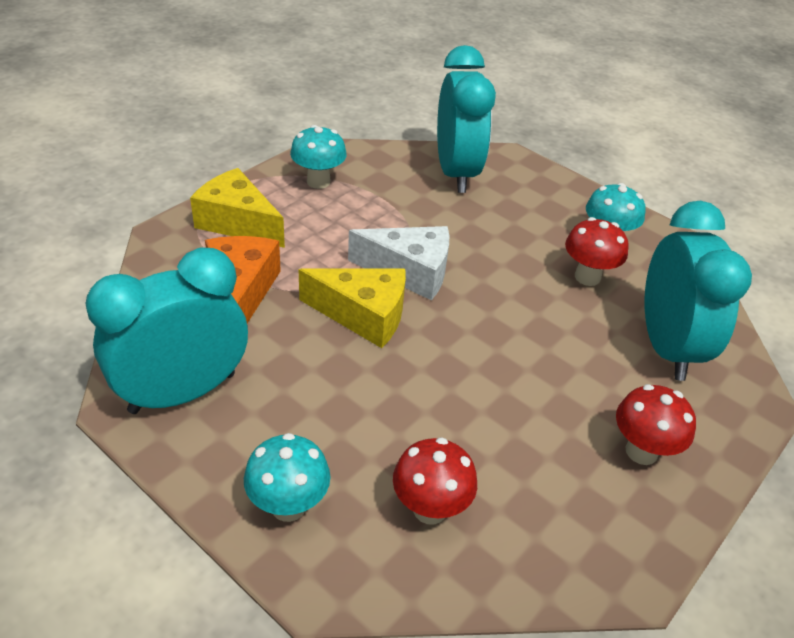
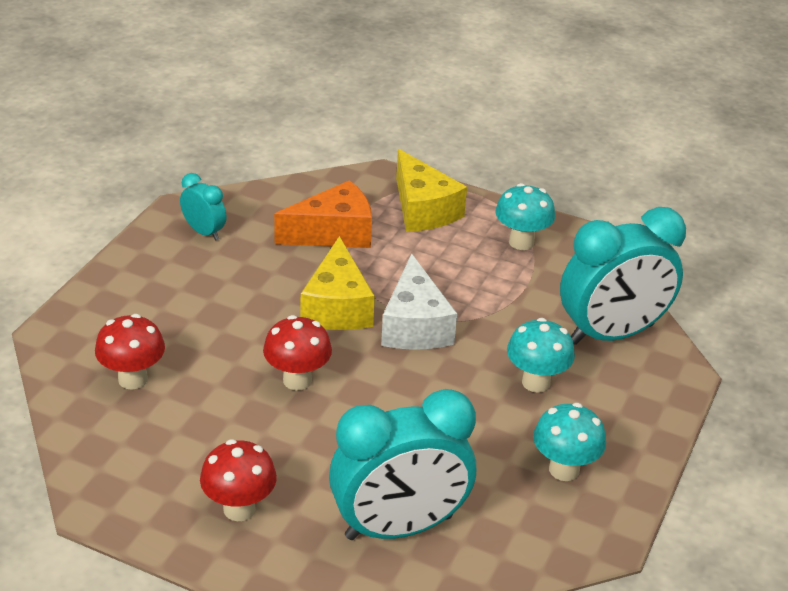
camera: 75 degrees right, 5 degrees down
turquoise clock [85,247,248,414] -> turquoise clock [180,173,227,241], size x0.47
yellow cheese [190,168,285,248] -> yellow cheese turned 135 degrees clockwise [396,149,467,232]
turquoise mushroom [244,433,330,522] -> turquoise mushroom moved to [507,318,575,393]
red mushroom [565,217,629,286] -> red mushroom moved to [263,315,332,390]

